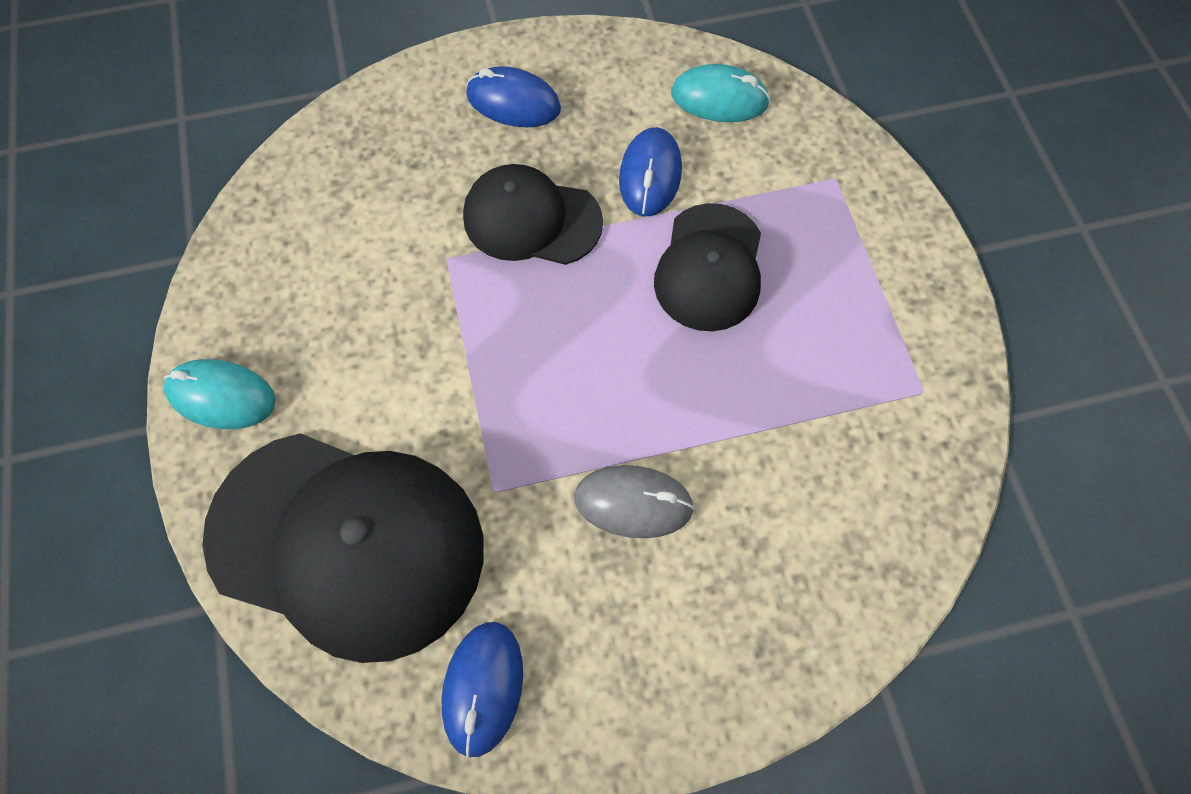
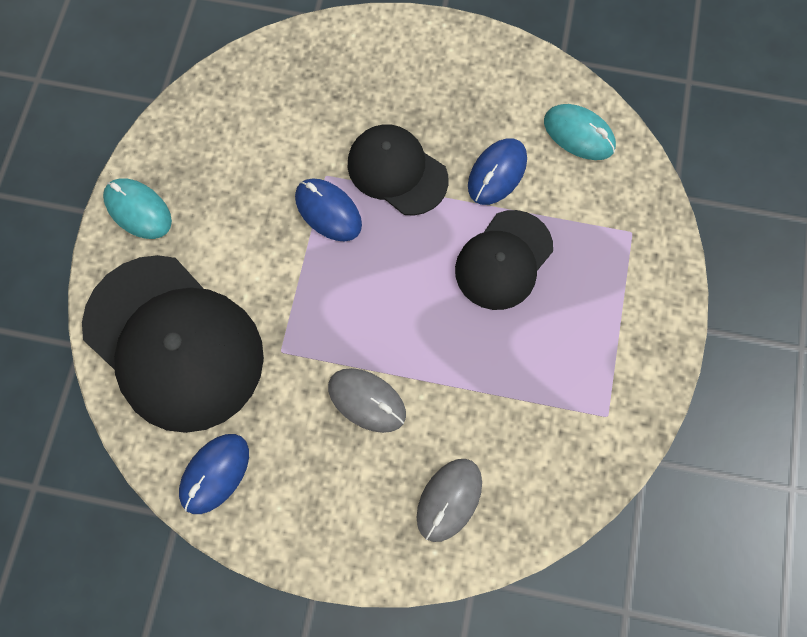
camera: 25 degrees right, 5 degrees up
blue mouse [466,66,561,127] -> blue mouse moved to [295,178,362,242]
none -> grey mouse [417,459,482,542]

